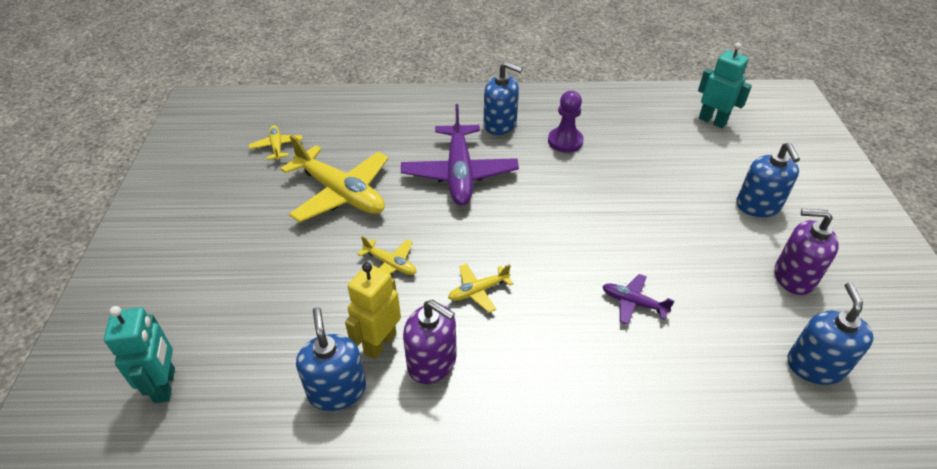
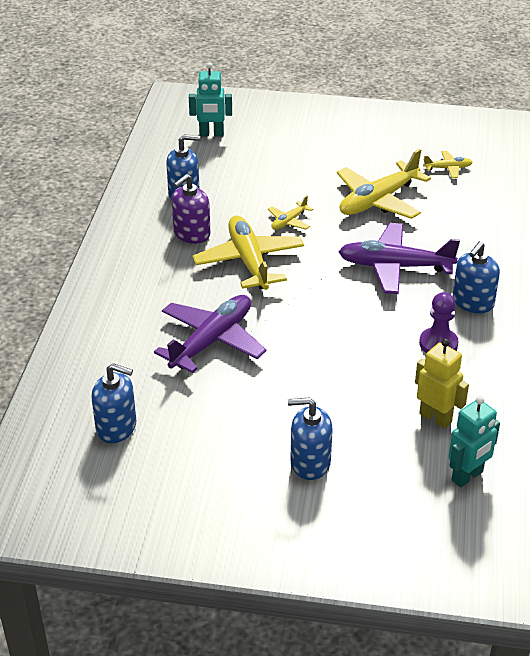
camera: 100 degrees right, 5 degrees down
yellow robot [345,262,401,359] -> yellow robot moved to [415,339,469,428]
yellow plane [448,264,514,313] -> yellow plane [193,216,304,290], size x2.12
purple plane [602,274,675,324] -> purple plane [154,295,266,373], size x2.12
purple soap dispenser [775,209,839,295] -> none

